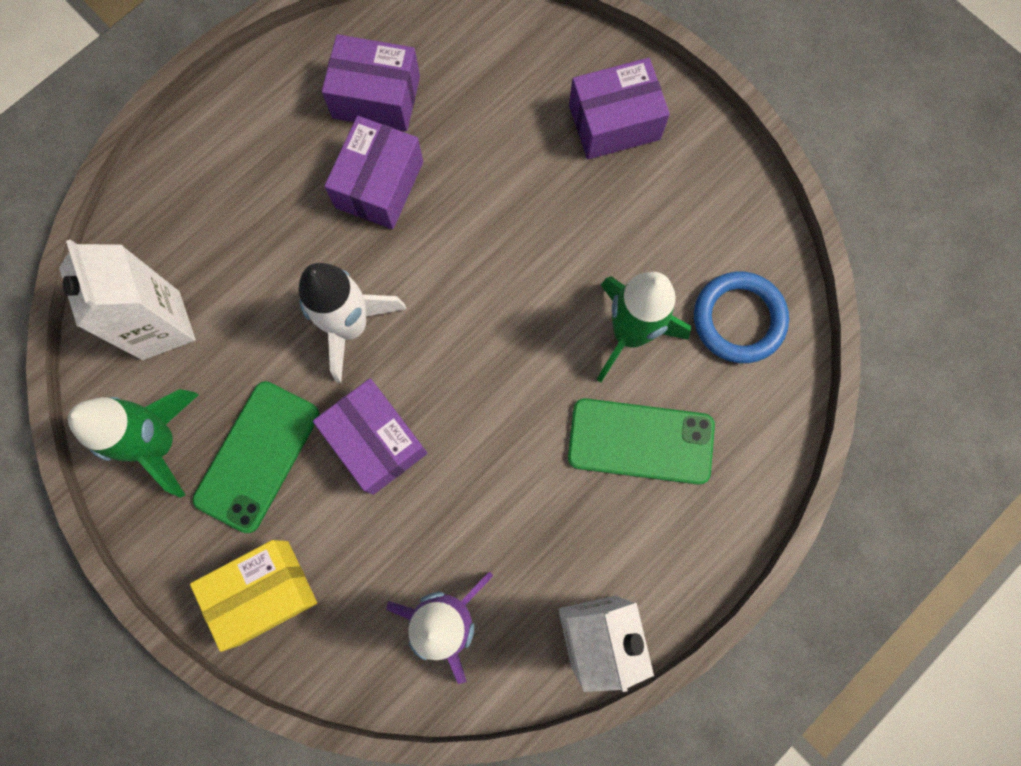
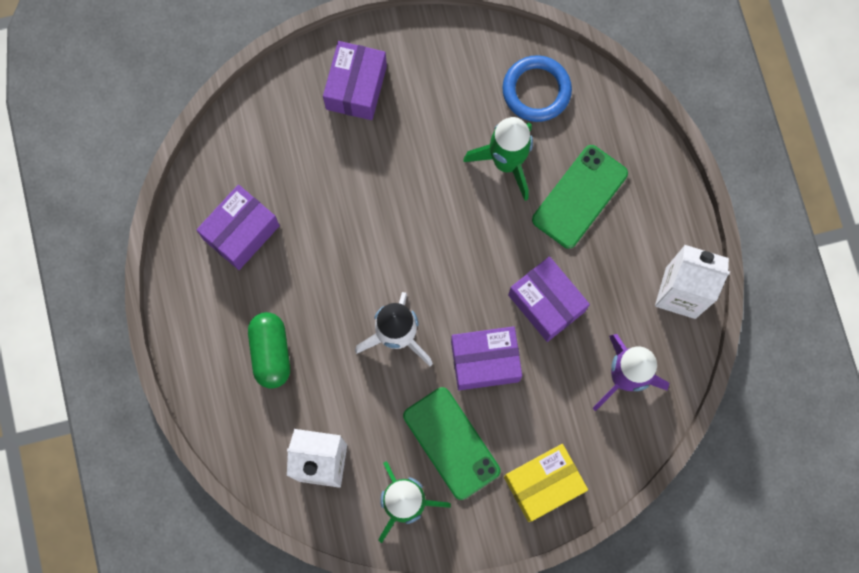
camera: 60 degrees left, 0 degrees up
yellow box [190,540,317,652] -> yellow box turned 60 degrees clockwise [504,444,588,522]
purple box [324,116,423,229] -> purple box moved to [508,257,590,342]
none -> green capsule [248,312,290,389]

